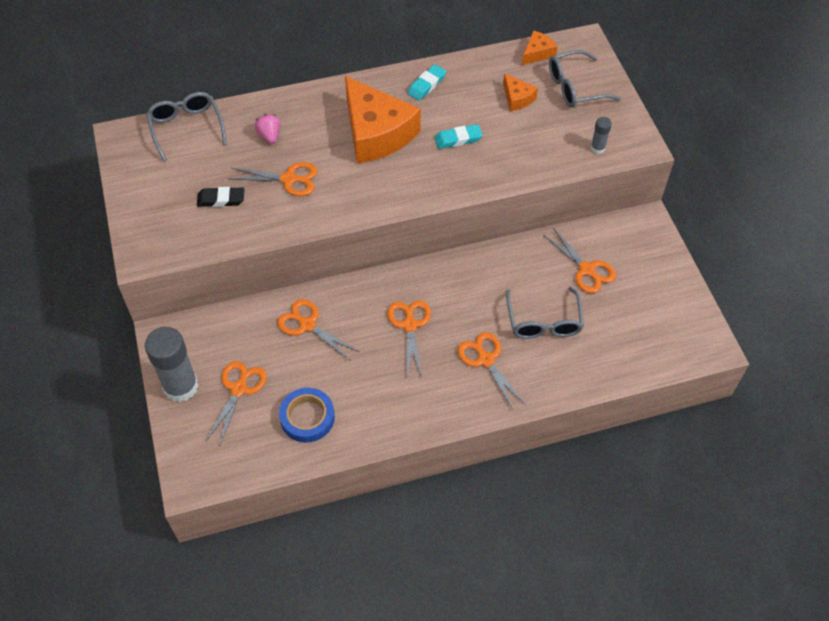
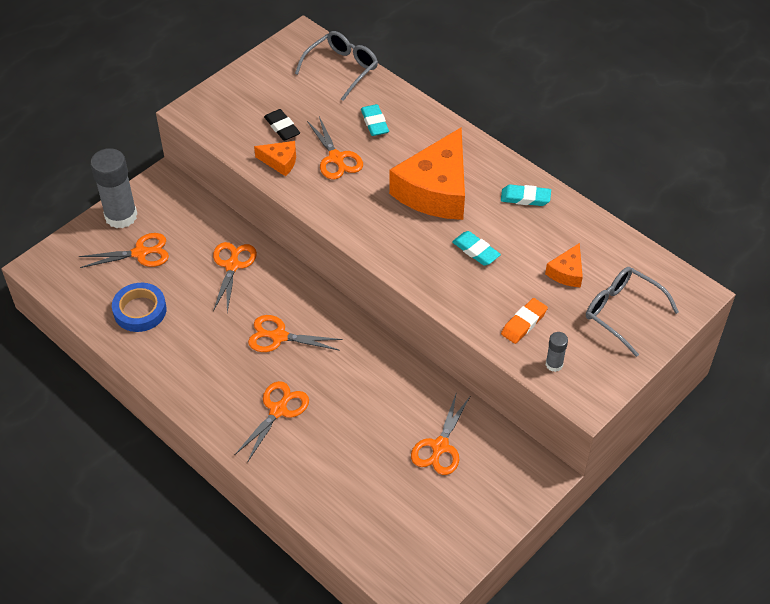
camera: 60 degrees right, 5 degrees down
pink strawberry [255,114,280,144] -> turquoise eraser [361,104,389,136]
orange scissors [387,300,431,378] -> orange scissors turned 135 degrees counterclockwise [248,315,343,352]
grey glasses [506,287,584,339] -> none
orange cheese [522,30,558,65] -> orange cheese moved to [254,141,296,176]
none -> orange eraser [501,298,548,344]

